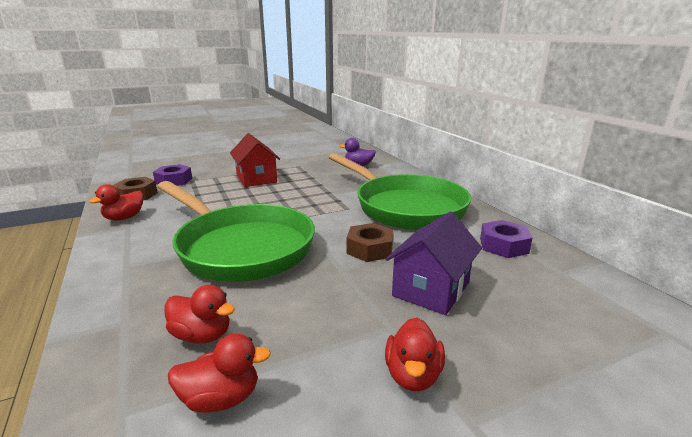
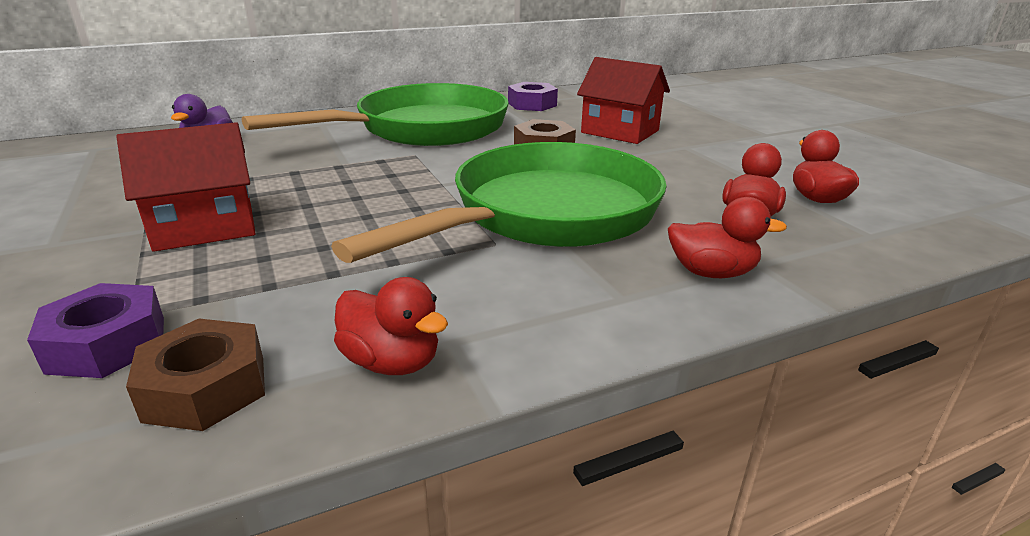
camera: 90 degrees left, 5 degrees up
red duck [385,317,445,391] -> red duck moved to [668,197,787,278]
purple house [386,211,482,315] -> red house [577,57,670,144]

